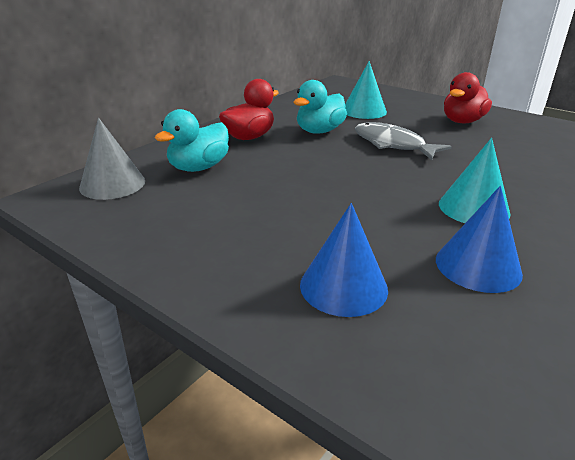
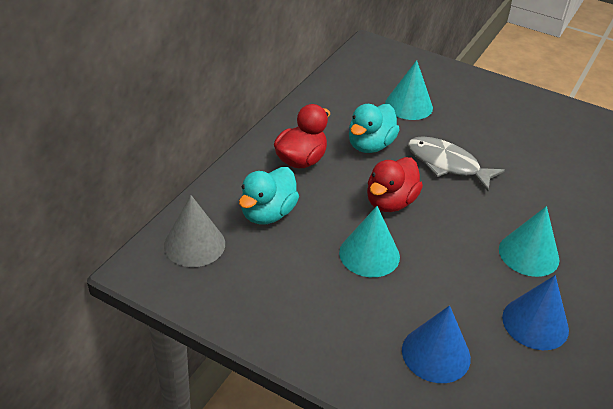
camera: 10 degrees left, 10 degrees up
red duck [444,72,492,123] -> red duck moved to [367,157,423,212]
none -> turquoise cone [339,206,400,277]

